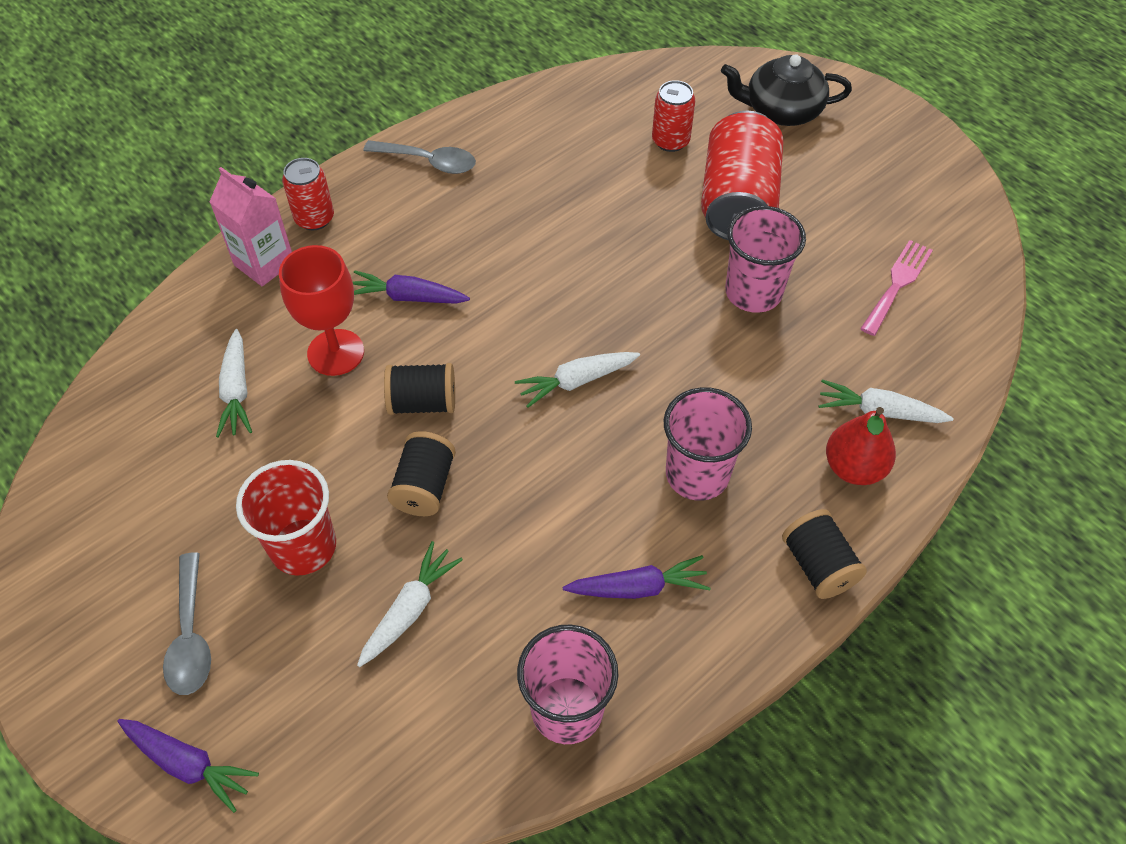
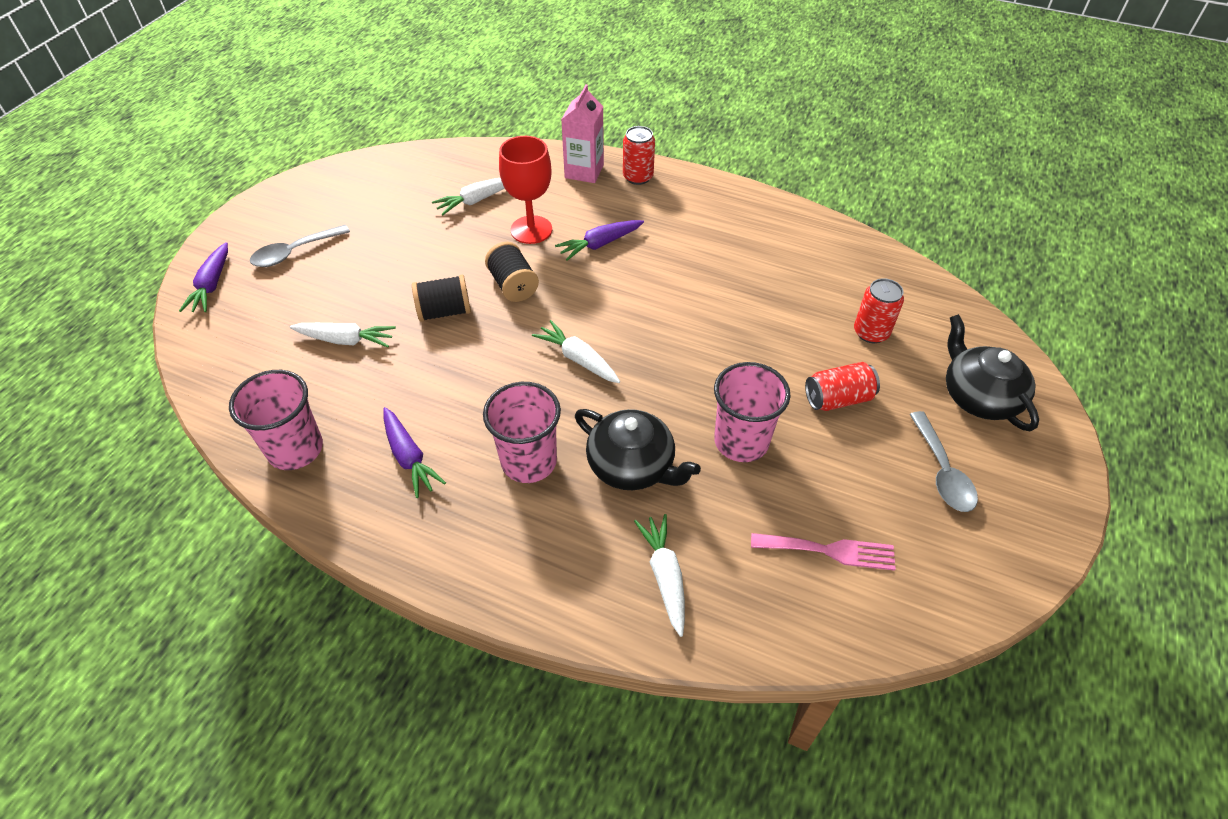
camera: 65 degrees right, 5 degrees down
red cup [236,460,336,576] -> none
purple carrot [353,270,470,304] -> purple carrot turned 105 degrees counterclockwise [555,220,644,261]
grey spoon [363,140,476,174] -> grey spoon moved to [909,411,978,512]
red can [701,110,783,240] -> red can [805,362,880,411], size x0.55
black spool [782,509,867,599] -> none
red pear [826,407,896,485] -> none
none -> black teapot [575,409,701,490]

